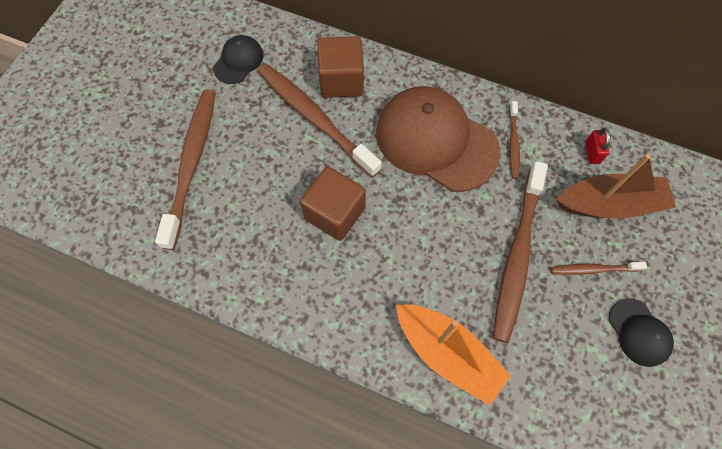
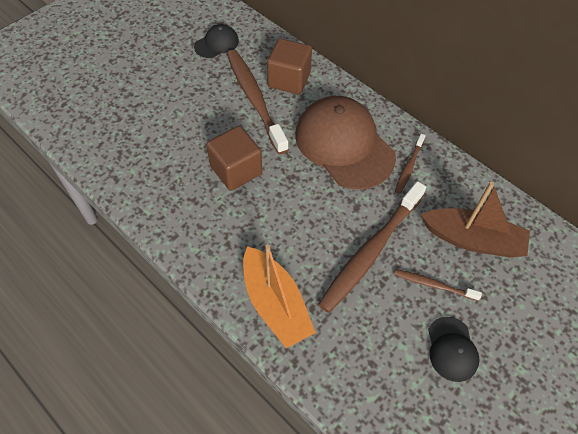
camera: 20 degrees right, 10 degrees down
brown toothbrush [155,89,216,250] -> none
red padlock [585,128,610,164] -> none

